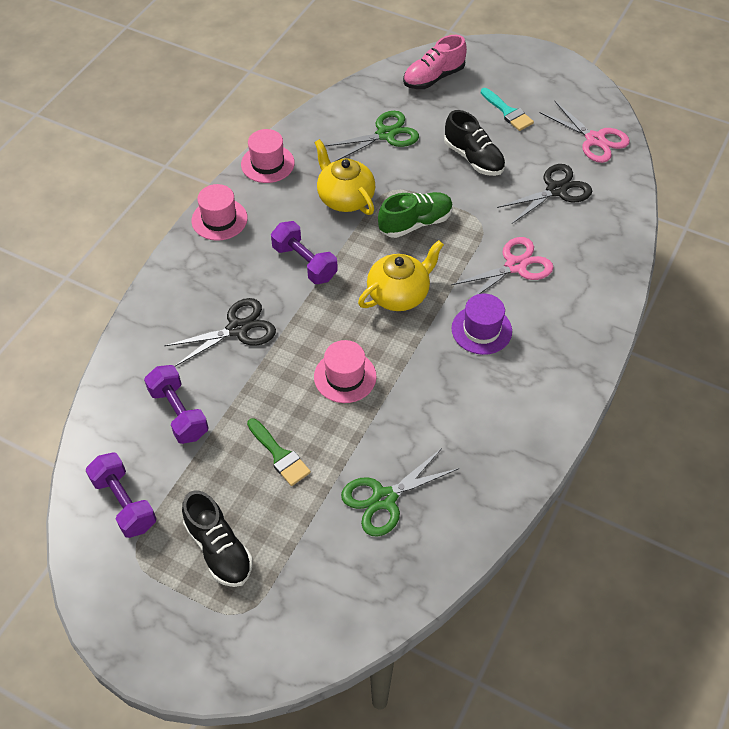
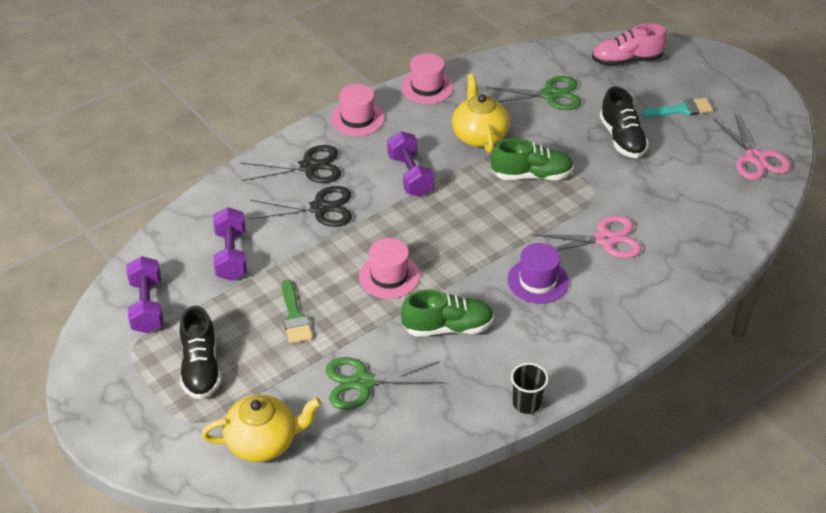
camera: 25 degrees right, 10 degrees down
yellow teapot [358,240,444,311] -> yellow teapot moved to [201,394,322,462]
turquoise brush [481,88,534,131] -> turquoise brush turned 90 degrees counterclockwise [641,98,713,117]
black scissors [497,164,592,224] -> black scissors moved to [240,145,341,183]
none -> green shoe [401,290,494,337]
none -> black cup [511,363,548,414]

